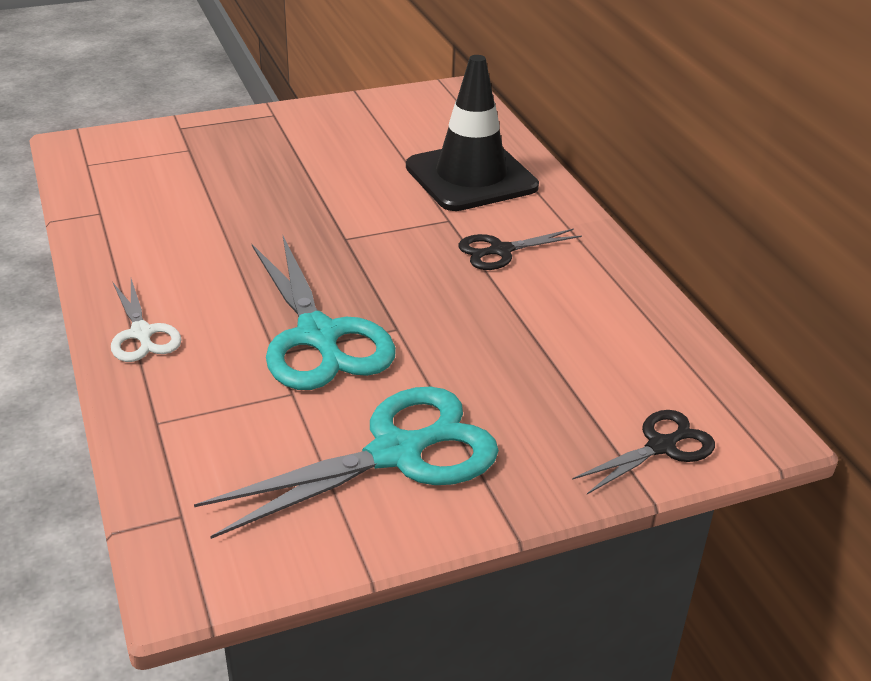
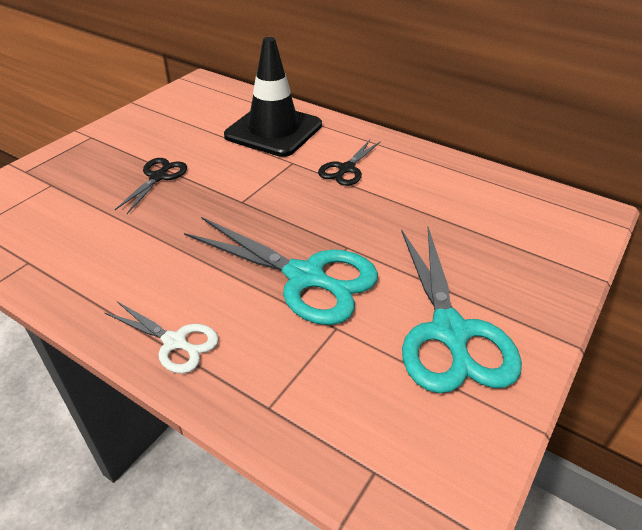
camera: 35 degrees left, 5 degrees up
turquoise scissors [194,387,499,539] -> turquoise scissors turned 150 degrees clockwise [401,227,522,393]
black scissors [572,410,715,494] -> black scissors moved to [115,158,187,214]

